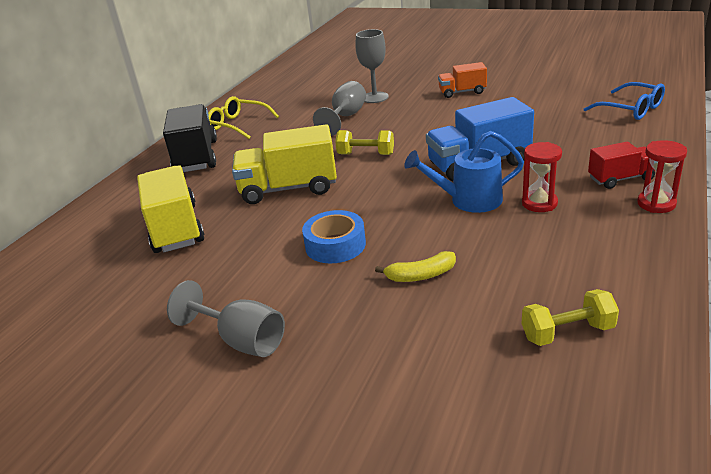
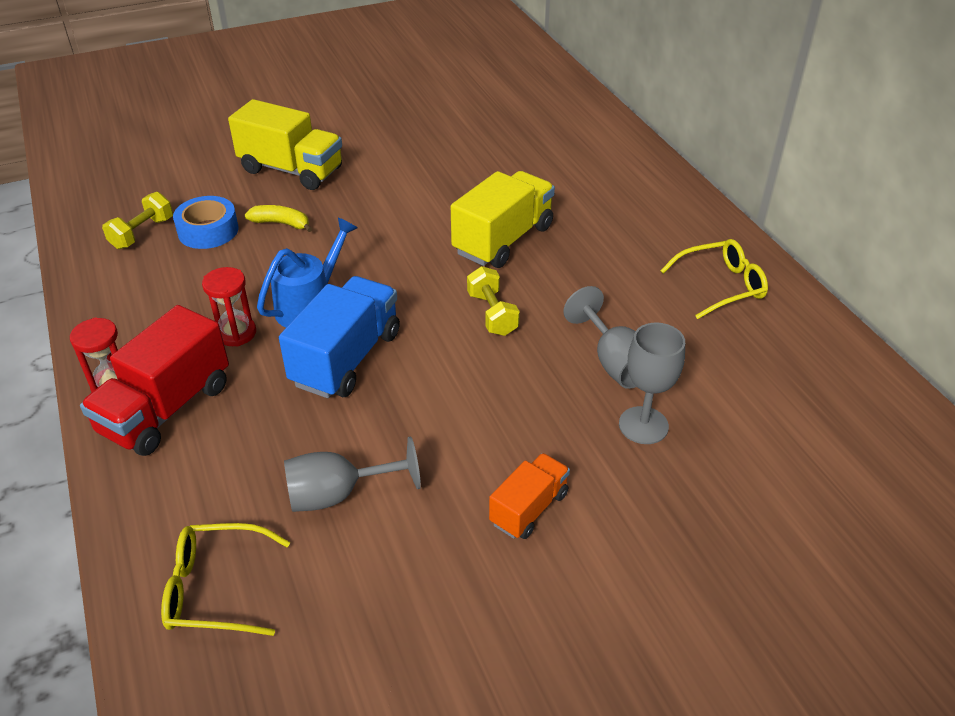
camera: 130 degrees right, 10 degrees up
yellow truck [137,165,205,253] -> yellow truck moved to [228,99,342,190]
black truck [163,104,217,172] -> none
grey goblet [167,280,285,357] -> grey goblet moved to [284,436,421,512]
blue tape [302,210,366,263] -> blue tape moved to [173,196,238,249]
yellow dumbbell [335,130,394,155] -> yellow dumbbell turned 75 degrees counterclockwise [467,266,520,336]
yellow banana [375,251,456,282] -> yellow banana turned 75 degrees clockwise [245,205,312,232]
blue glasses [584,82,665,120] -> yellow glasses [161,523,290,636]
red truck [588,142,655,189] -> red truck [80,305,229,456], size x1.73

